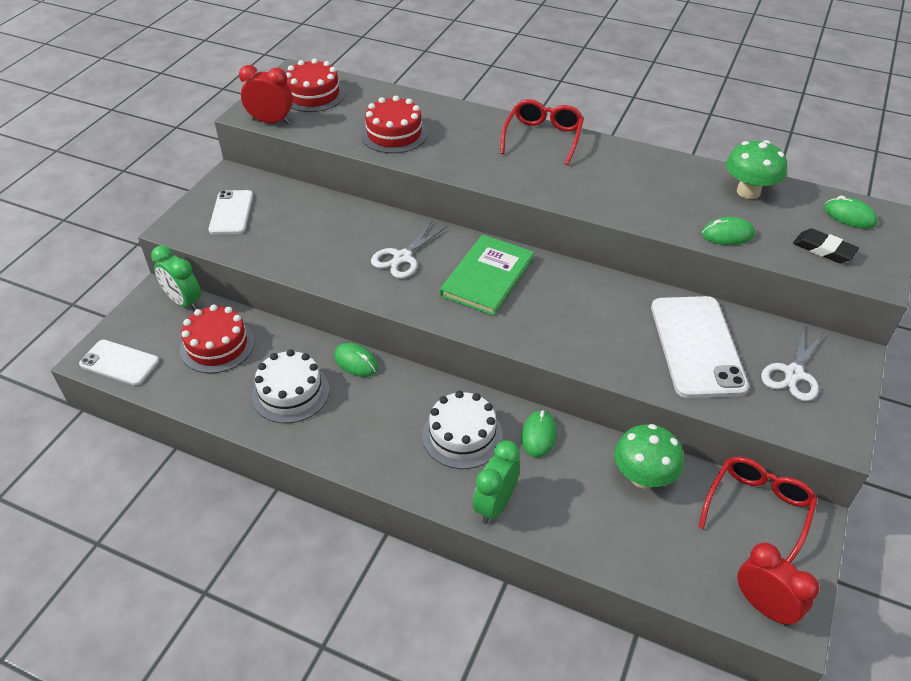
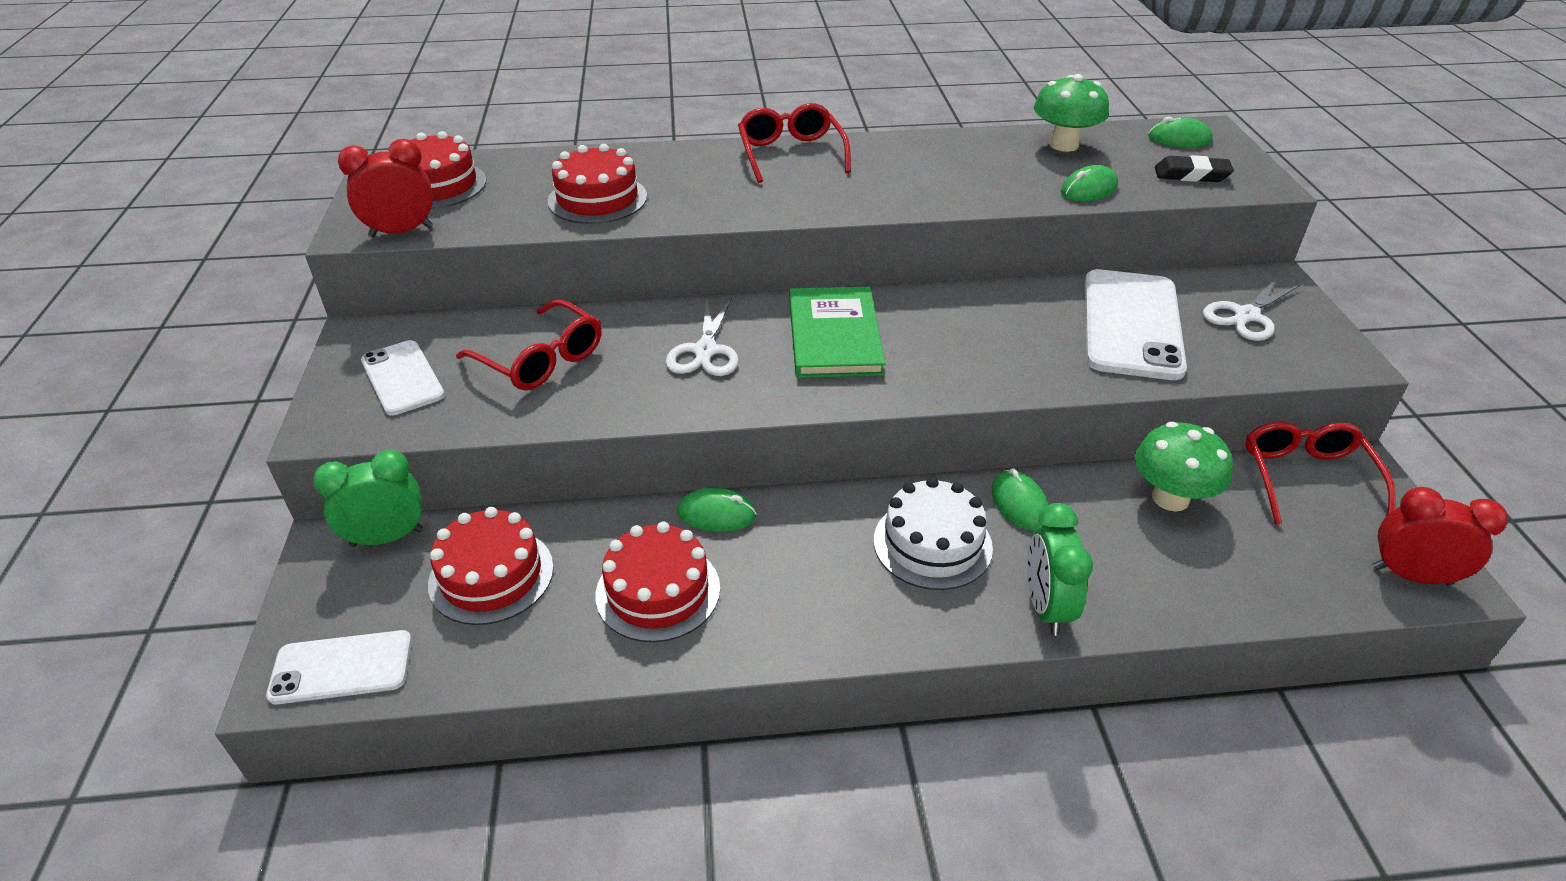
camera: 30 degrees left, 5 degrees down
green clock [151,245,201,311] -> green clock turned 150 degrees clockwise [313,450,423,547]
white cake [252,349,330,423] -> red cake [596,522,720,642]
white phone [651,296,749,398] -> white phone turned 45 degrees clockwise [1085,269,1187,380]
white scissors [761,326,824,401] -> white scissors turned 45 degrees clockwise [1203,275,1302,341]
none -> red glasses [456,300,602,390]

